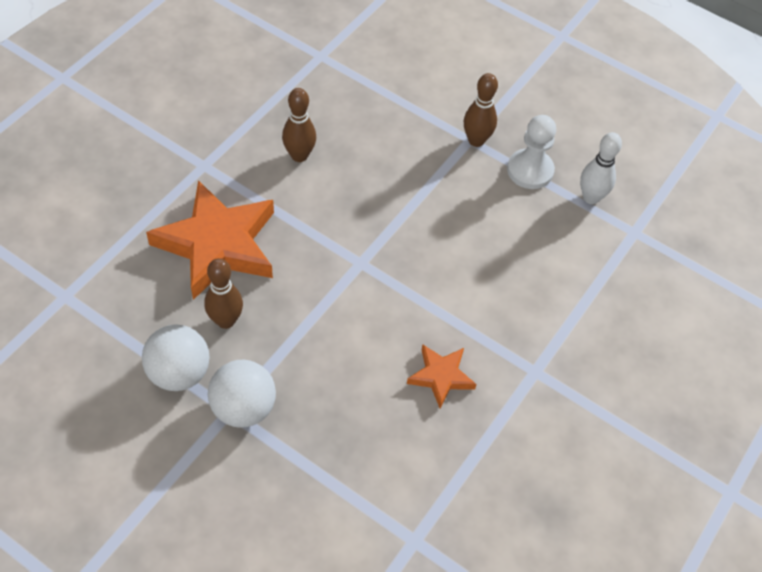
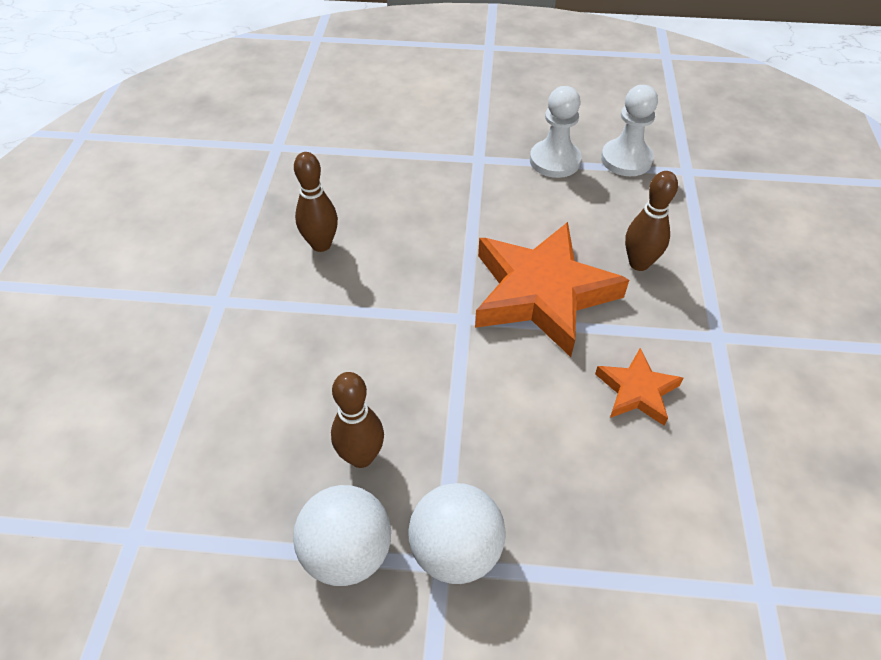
camera: 25 degrees left, 5 degrees down
orange star [146,180,274,300] -> orange star moved to [475,222,629,357]
brown bowling pin [464,73,498,147] -> brown bowling pin moved to [625,171,678,271]
white bowling pin [580,132,622,204] -> white pawn [601,85,658,176]

